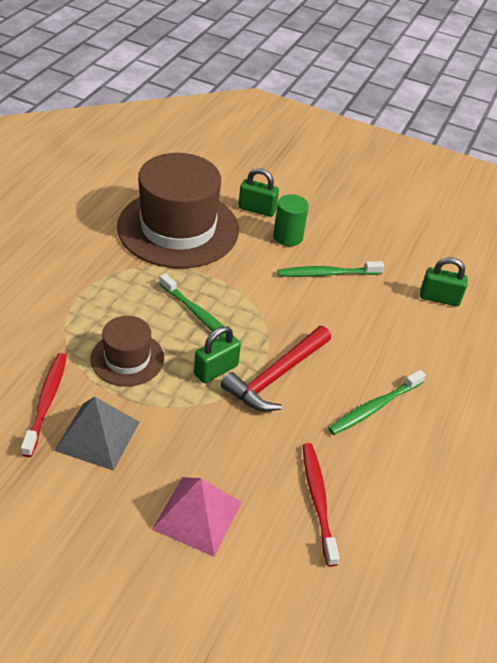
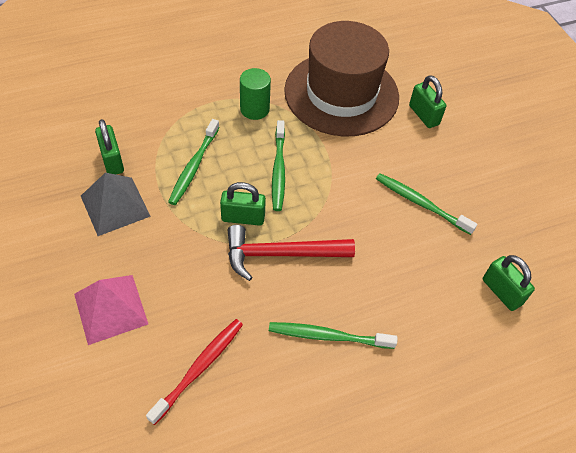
camera: 45 degrees right, 10 degrees up
red toothbrush [21,353,67,457] -> green padlock [95,119,124,174]
brown hat [90,316,164,387] -> green toothbrush [168,119,220,205]
green cylinder [273,194,309,246] -> green cylinder moved to [240,68,271,120]

